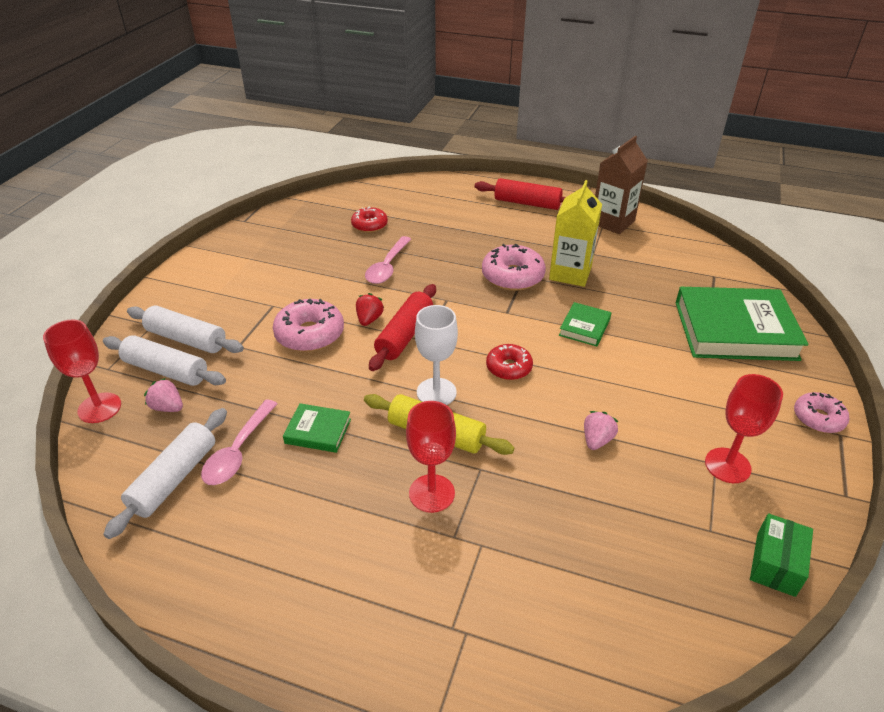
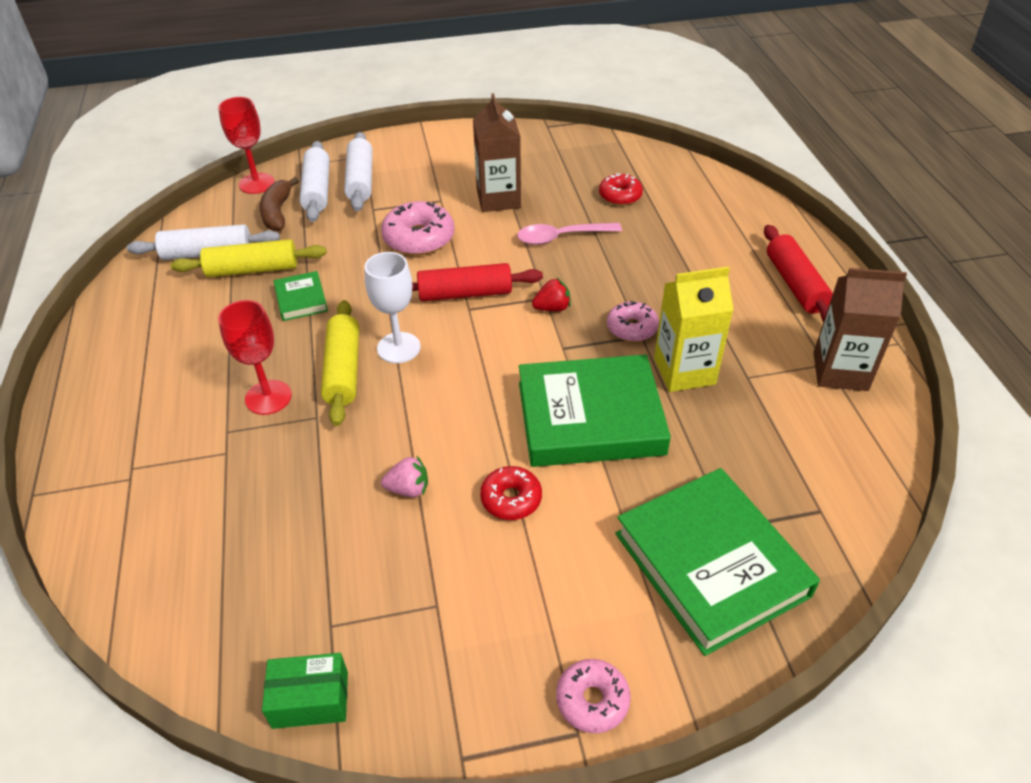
camera: 60 degrees right, 5 degrees up
pink strawberry [144,378,183,412] -> brown banana [259,177,299,231]
pink spoon [201,400,278,485] -> yellow rolling pin [170,239,327,277]
red strawberry [356,293,384,326] -> red strawberry moved to [532,278,571,311]
pink donut [482,244,546,291] -> pink donut [607,301,659,342], size x0.63
red donut [486,344,533,380] -> red donut moved to [480,466,542,520]
green book [559,302,611,347] -> green book [519,354,671,467], size x2.19
red goblet [705,374,783,483] -> none
none -> brown carton [473,93,521,212]

